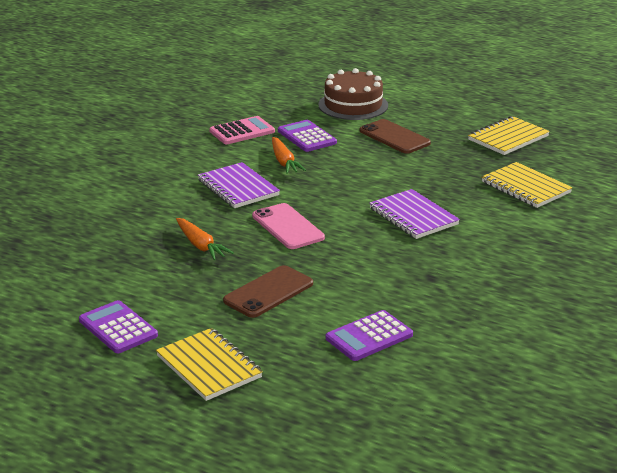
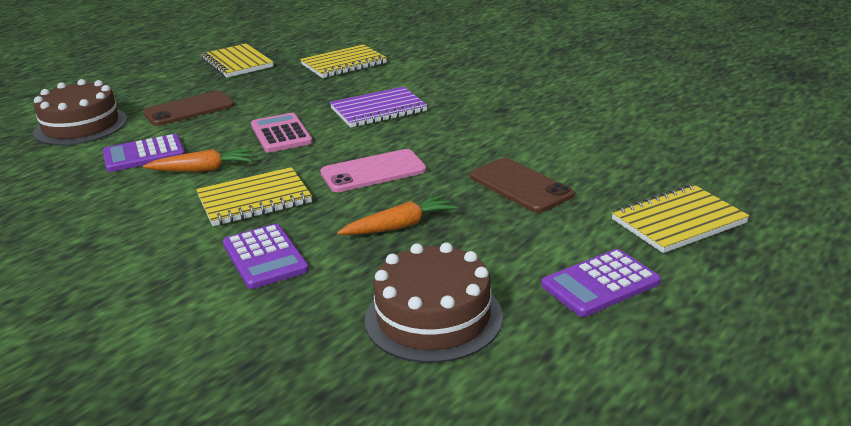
camera: 80 degrees left, 0 degrees up
purple notebook [198,162,280,208] -> yellow notebook [196,167,312,226]
pink calculator [209,116,275,144] -> pink calculator moved to [251,113,313,153]
purple calculator [326,310,413,361] -> purple calculator moved to [223,224,309,289]
none -> brown cake [365,243,503,363]

